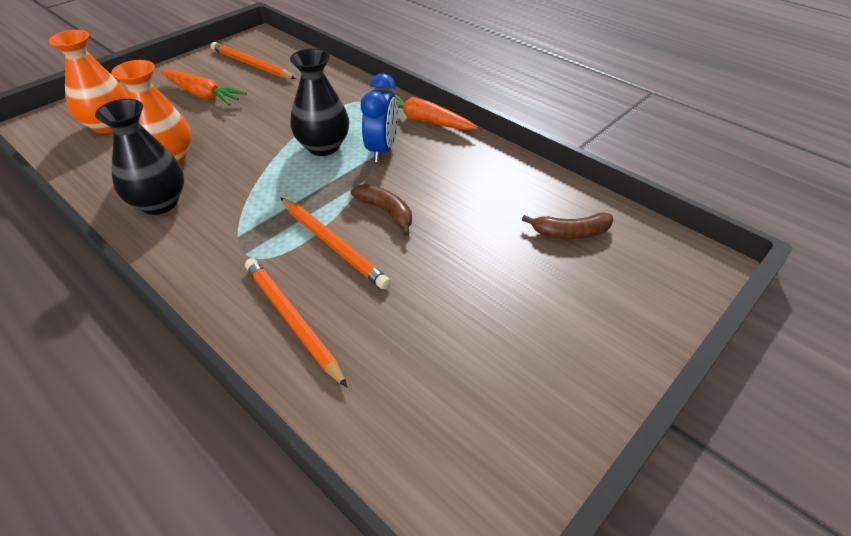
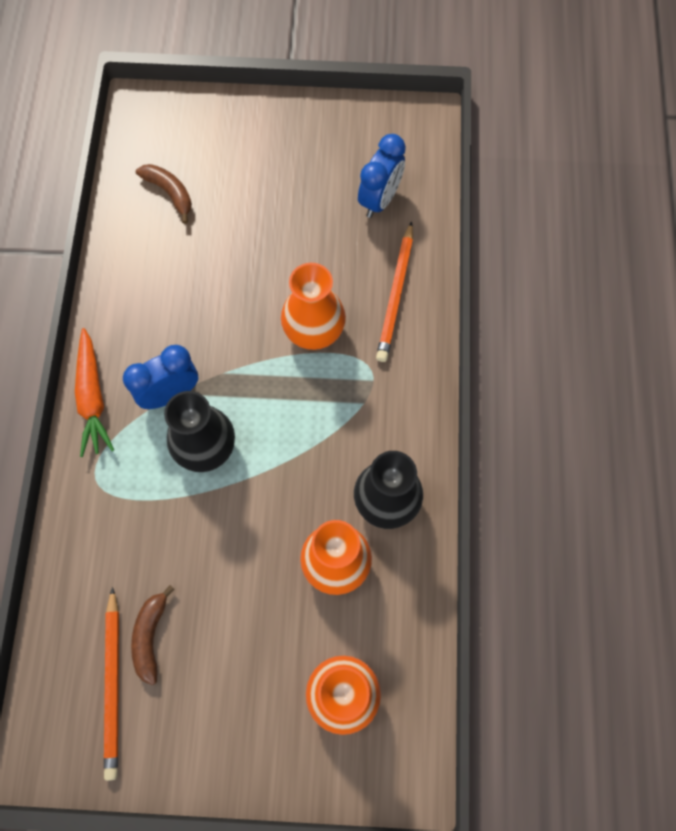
camera: 130 degrees left, 25 degrees up
orange carrot [161,70,247,106] -> none
orange pencil [280,197,391,289] -> orange vase [281,263,346,350]
brown banana [351,184,412,236] -> brown banana moved to [131,585,175,685]
none -> blue clock [358,134,406,218]

